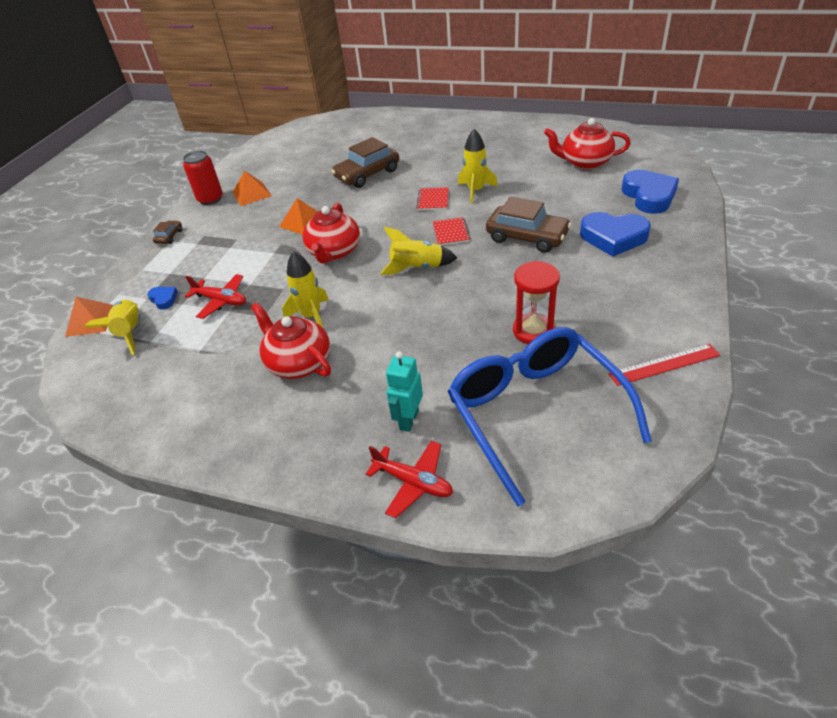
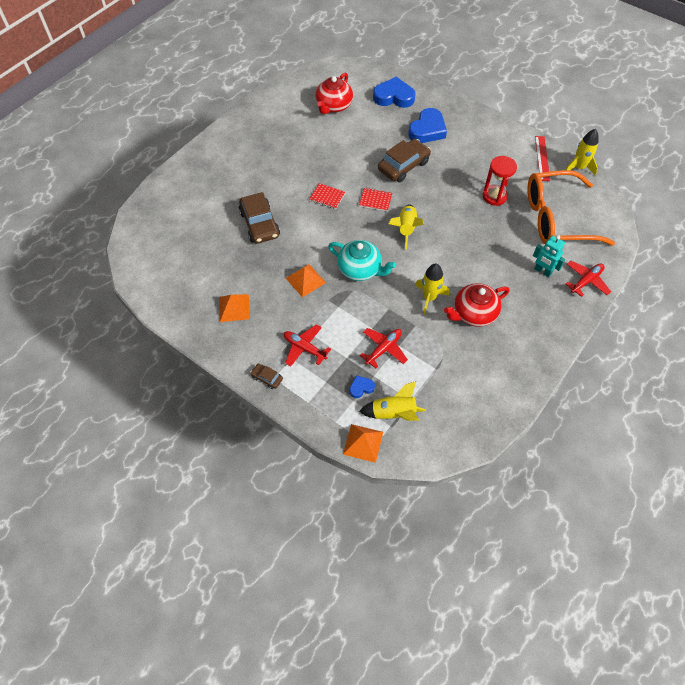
camera: 75 degrees left, 15 degrees up
red can [183,151,223,205] -> none
red teapot [302,203,360,264] -> turquoise teapot [328,240,396,281]
blue glasses [448,327,652,506] -> orange glasses [527,170,615,246]
yellow rocket [458,129,498,204] -> yellow rocket moved to [566,129,599,175]
none -> red plane [284,324,331,367]

